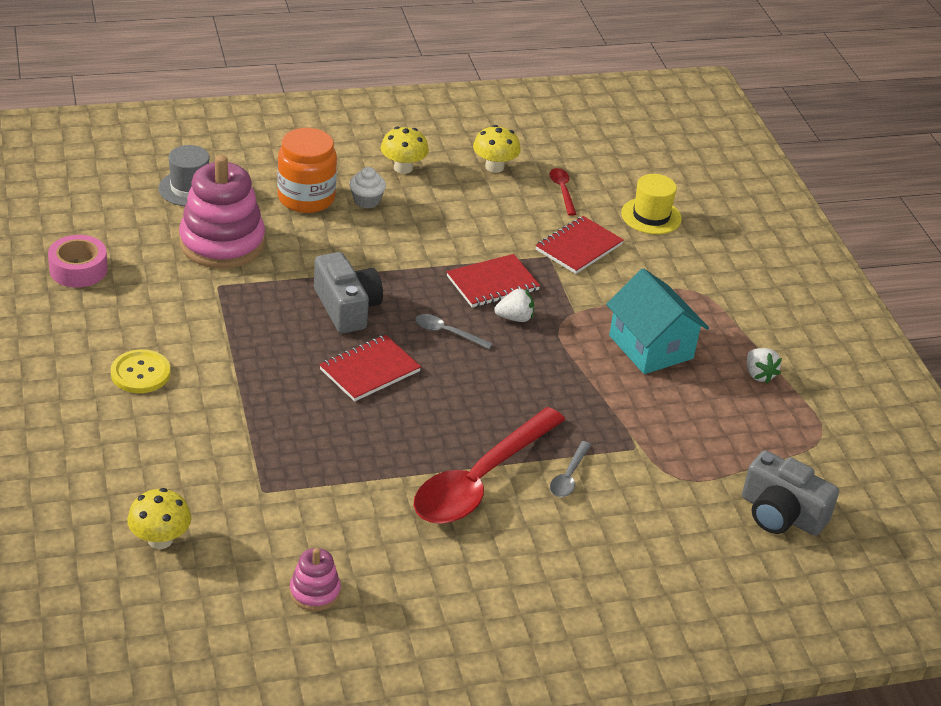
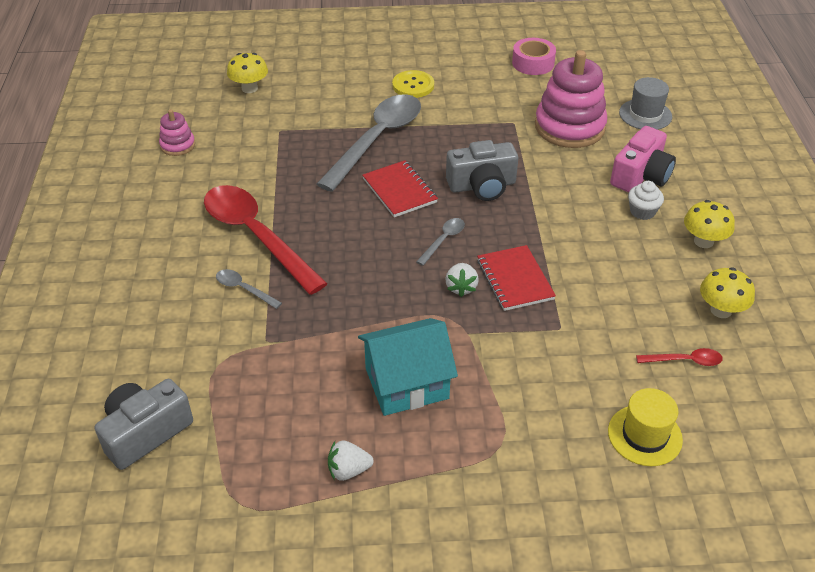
camera: 105 degrees right, 5 degrees up
orange jar [277,128,337,213] -> pink camera [610,126,676,192]
red notebook [535,216,624,274] -> none
none -> grey spoon [317,94,421,192]

